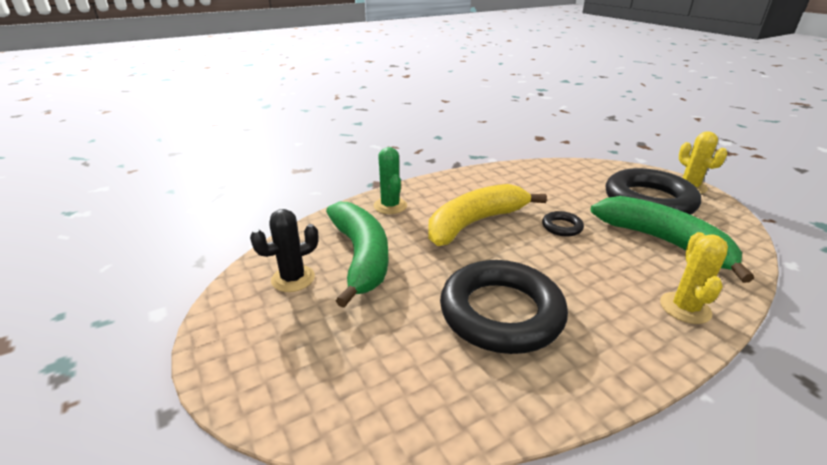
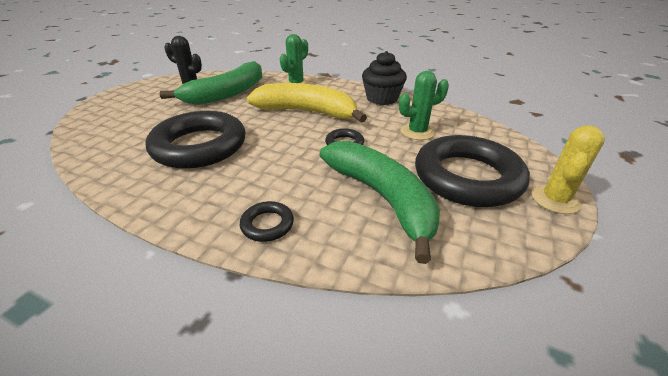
camera: 55 degrees right, 5 degrees up
green banana [591,196,754,283] -> green banana turned 45 degrees counterclockwise [320,141,440,264]
yellow cactus [660,232,728,324] -> black ring [240,201,294,242]
none -> black cupcake [362,51,407,105]
none -> green cactus [399,71,449,140]

